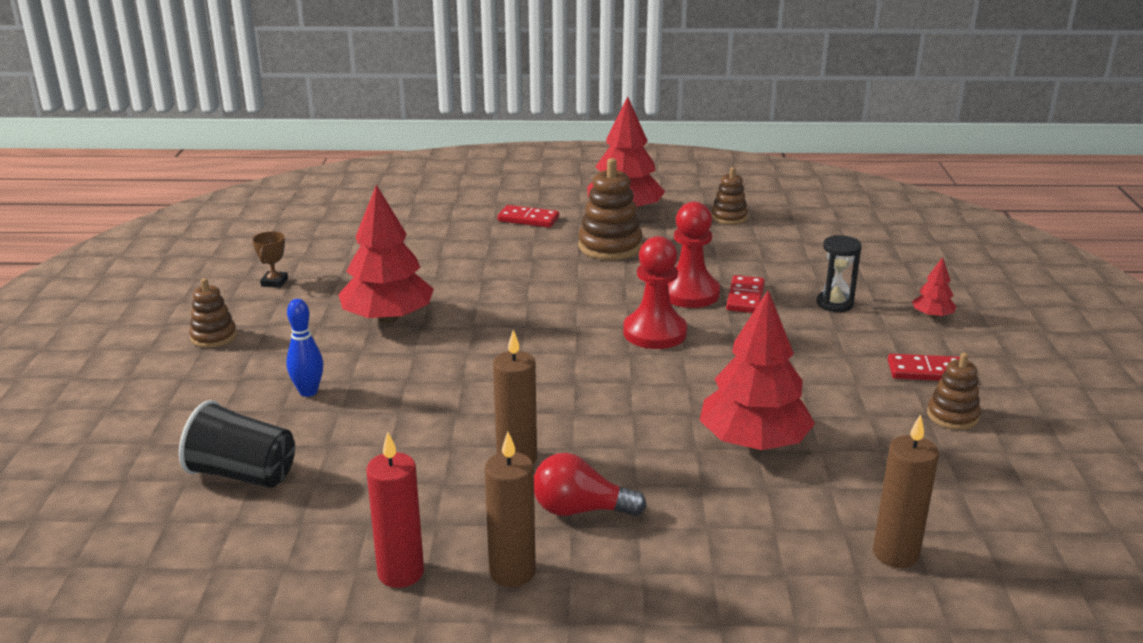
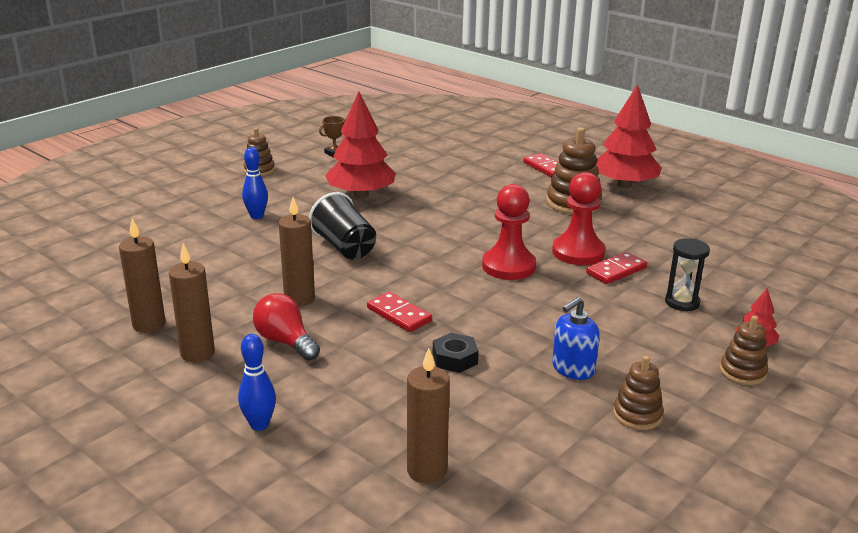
camera: 40 degrees right, 0 degrees up
black cup [179,400,295,488] -> black cup moved to [309,192,376,260]
red candle [366,432,424,588] -> brown candle [119,218,166,333]
red tree [699,290,815,450] -> black nut [433,333,479,373]
brown stacking toy [711,167,748,225] -> brown stacking toy moved to [720,316,768,385]
red domino [888,354,960,381] -> red domino moved to [367,292,432,332]
none -> blue bowling pin [238,334,276,431]
none -> blue soap dispenser [552,297,600,380]

